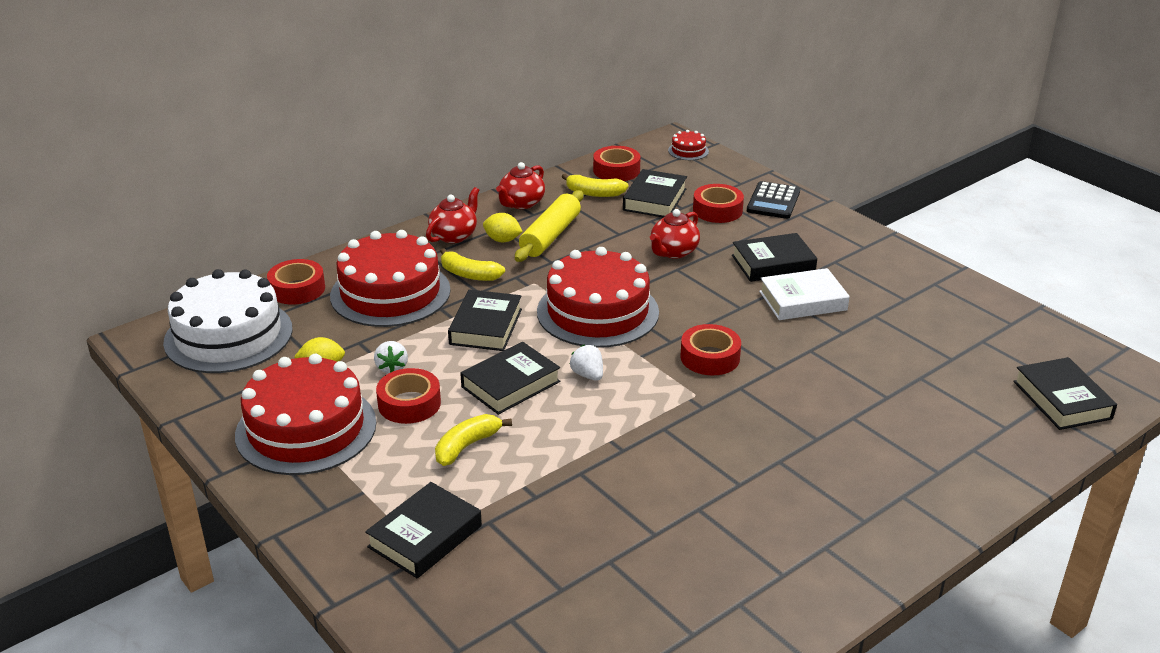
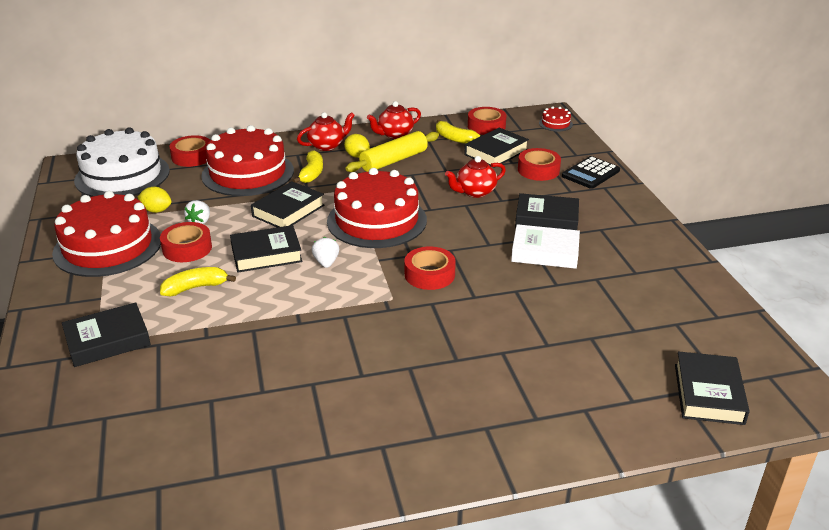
camera: 25 degrees right, 0 degrees up
yellow banana [440,248,505,281] -> yellow banana turned 135 degrees counterclockwise [292,150,323,183]

